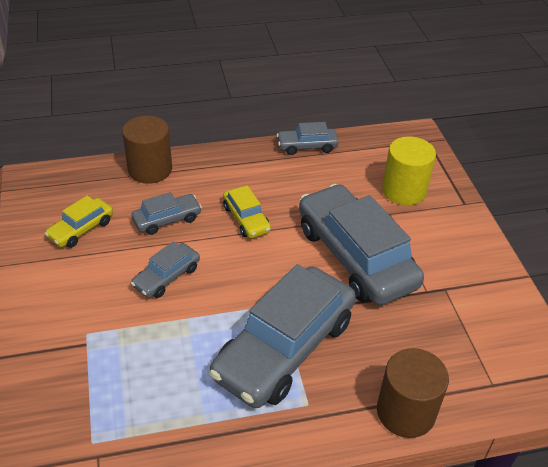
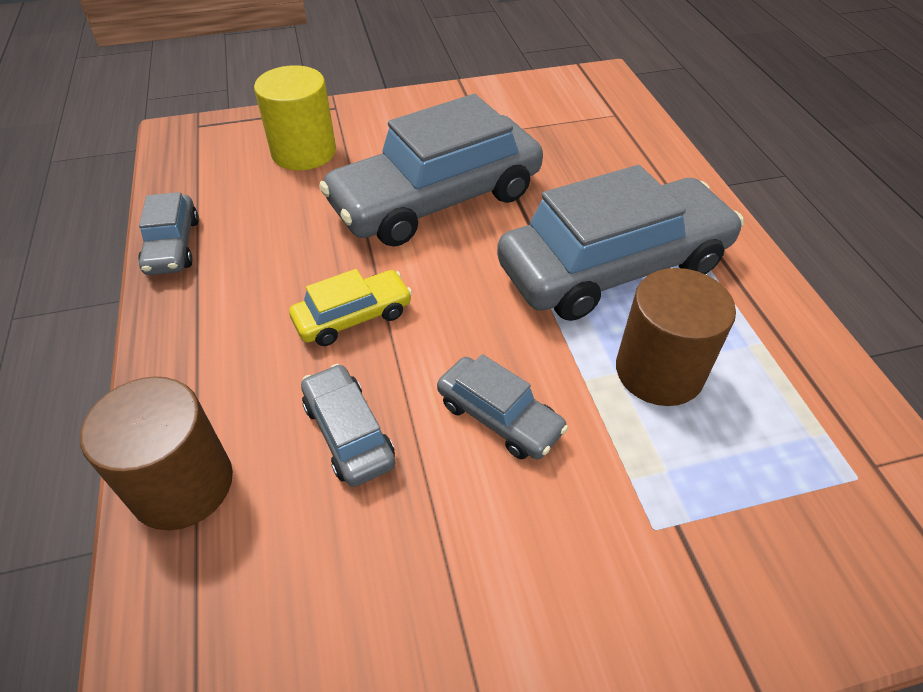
camera: 90 degrees left, 5 degrees up
yellow car [45,195,113,248] -> none
grey car [209,264,356,408] -> grey car turned 60 degrees counterclockwise [497,165,744,321]
brown cylinder [377,348,449,438] -> brown cylinder moved to [616,268,736,406]

